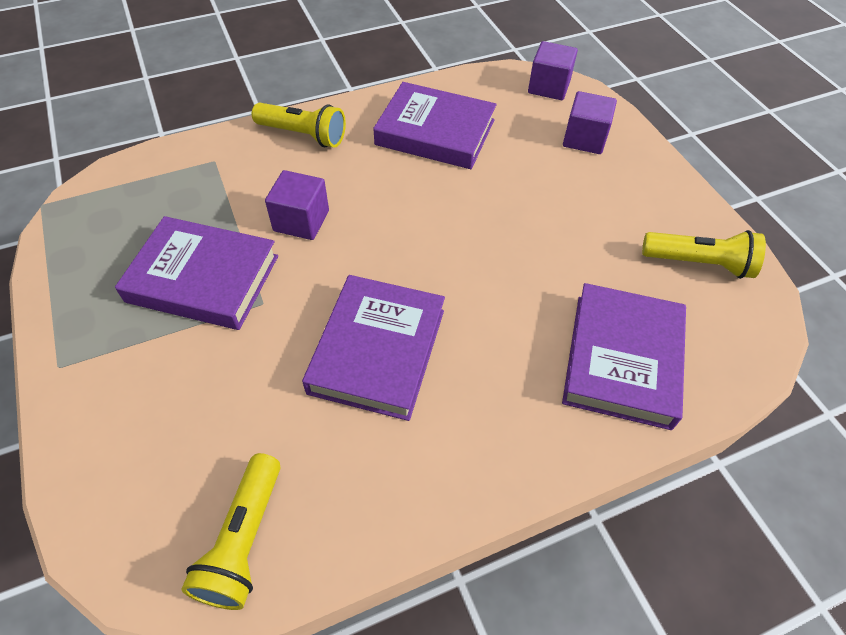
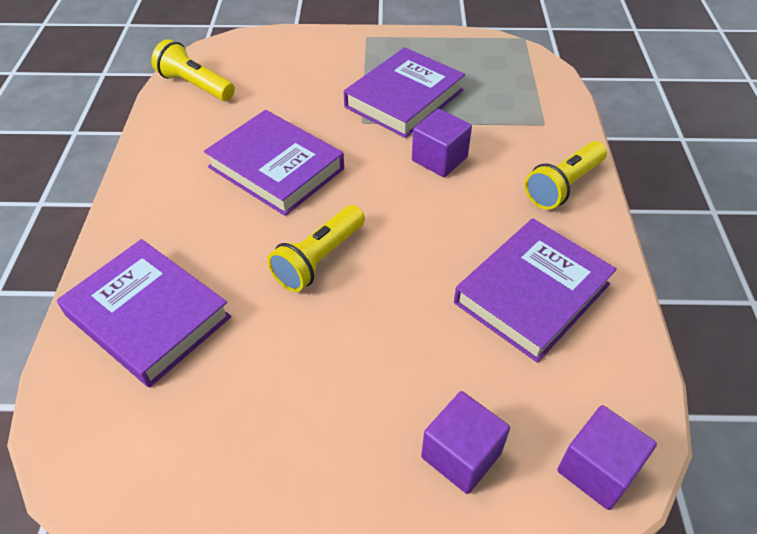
camera: 115 degrees right, 5 degrees down
yellow flashlight [642,230,766,279] -> yellow flashlight moved to [267,205,365,292]

